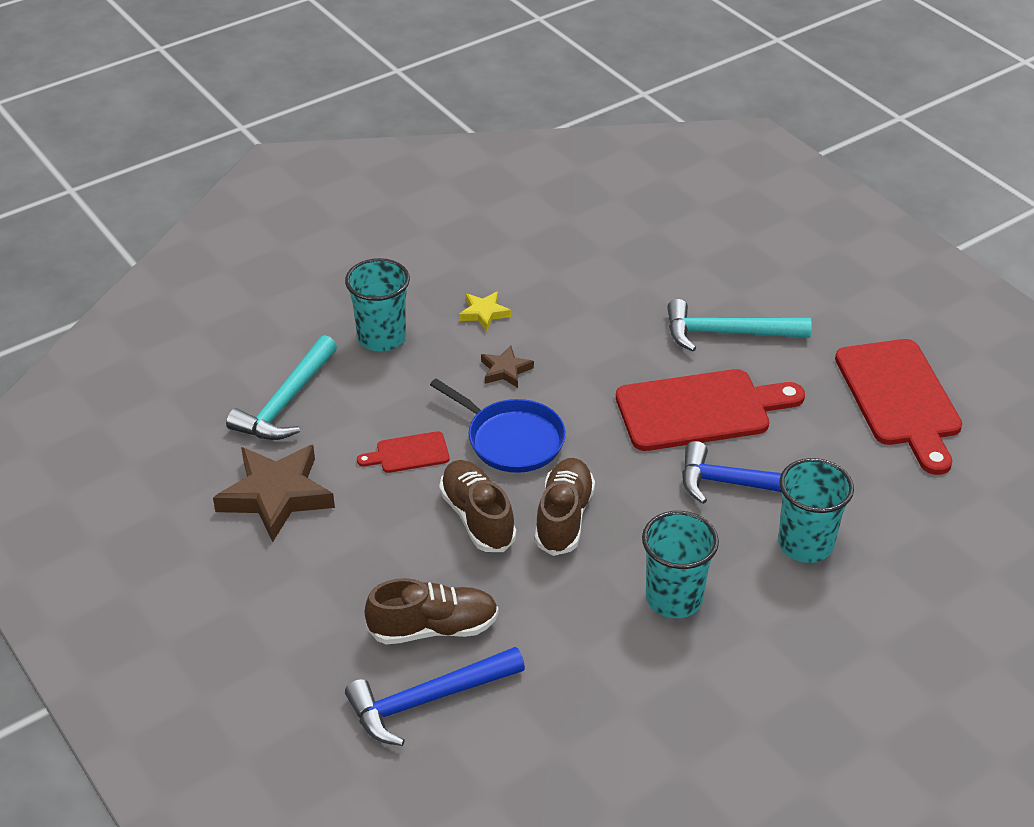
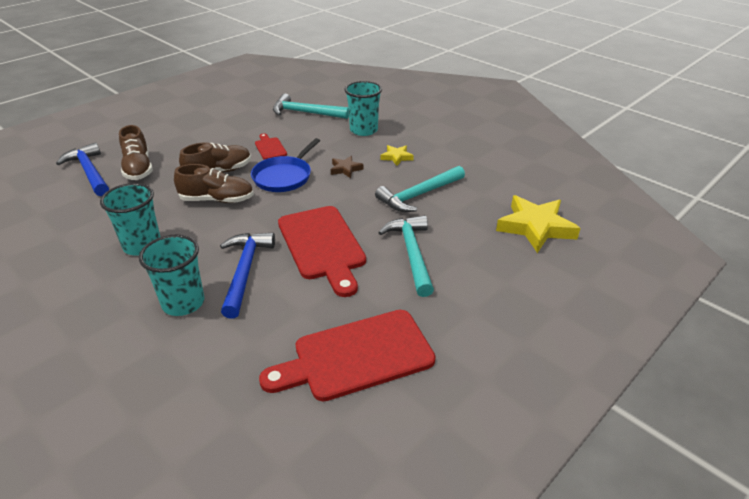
camera: 80 degrees right, 5 degrees down
brown star [213,445,335,542] -> none
none -> turquoise hammer [375,166,465,212]
none -> yellow star [496,195,581,253]

